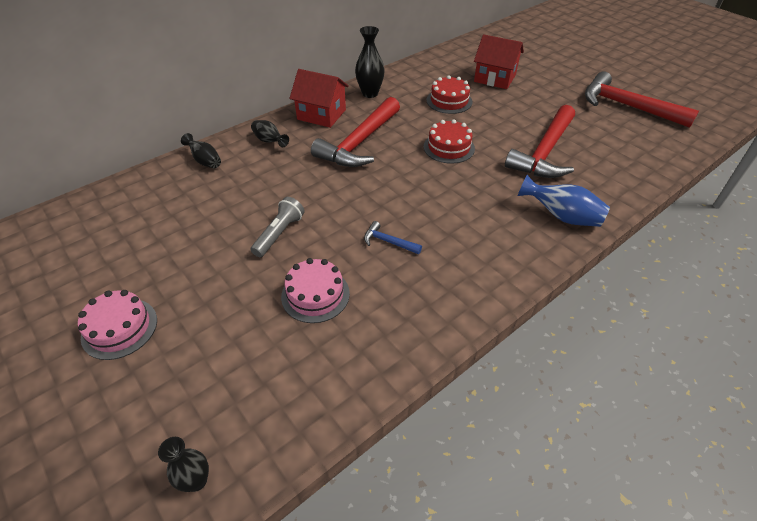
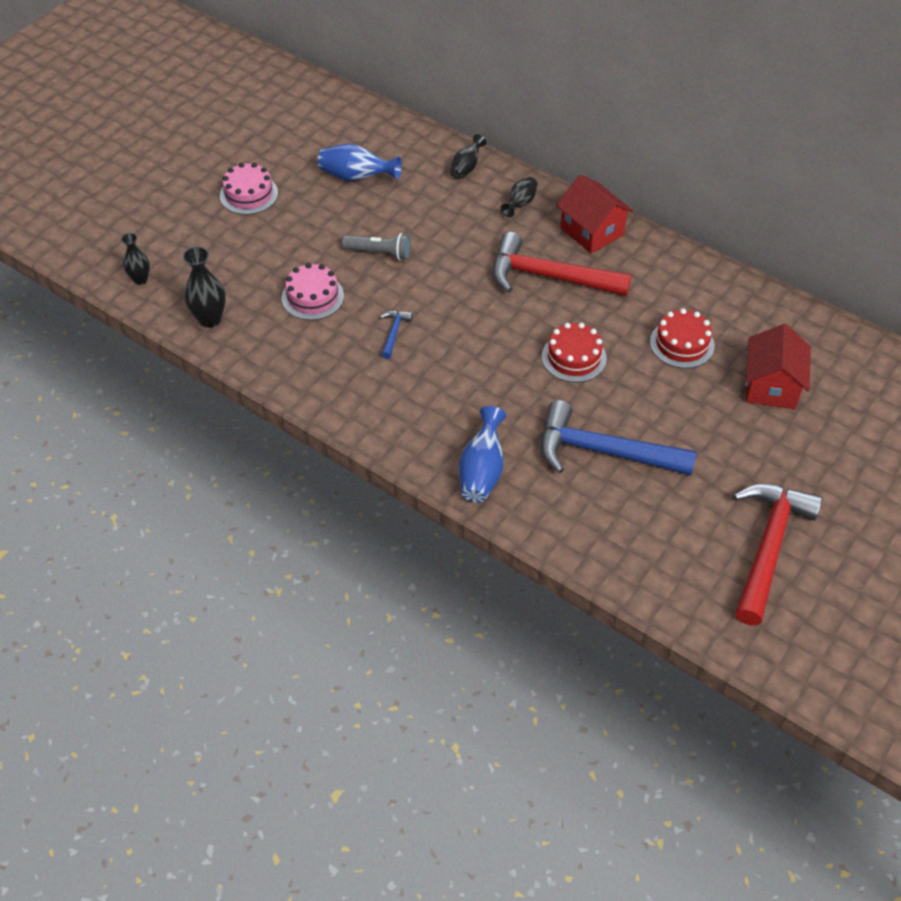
camera: 75 degrees right, 5 degrees up
red house [289,69,349,128] -> red house turned 45 degrees counterclockwise [556,175,634,254]
black vase [355,26,385,98] -> black vase moved to [183,246,226,328]
red hammer [505,105,575,178] -> blue hammer [541,400,697,475]
none -> blue vase [318,144,402,181]

